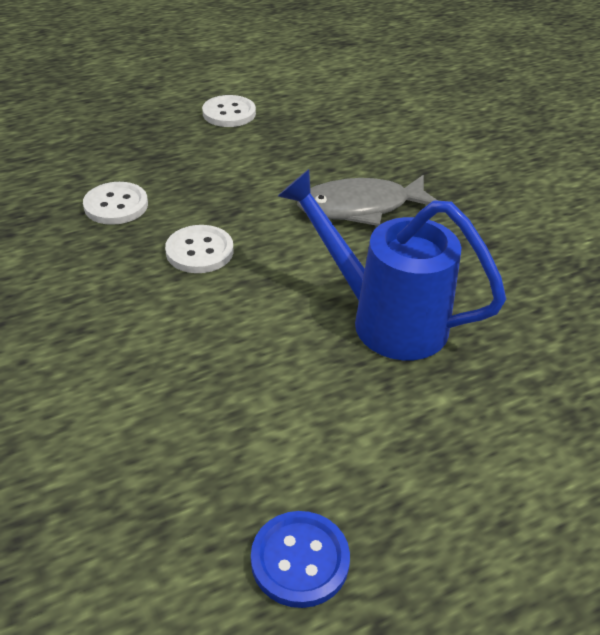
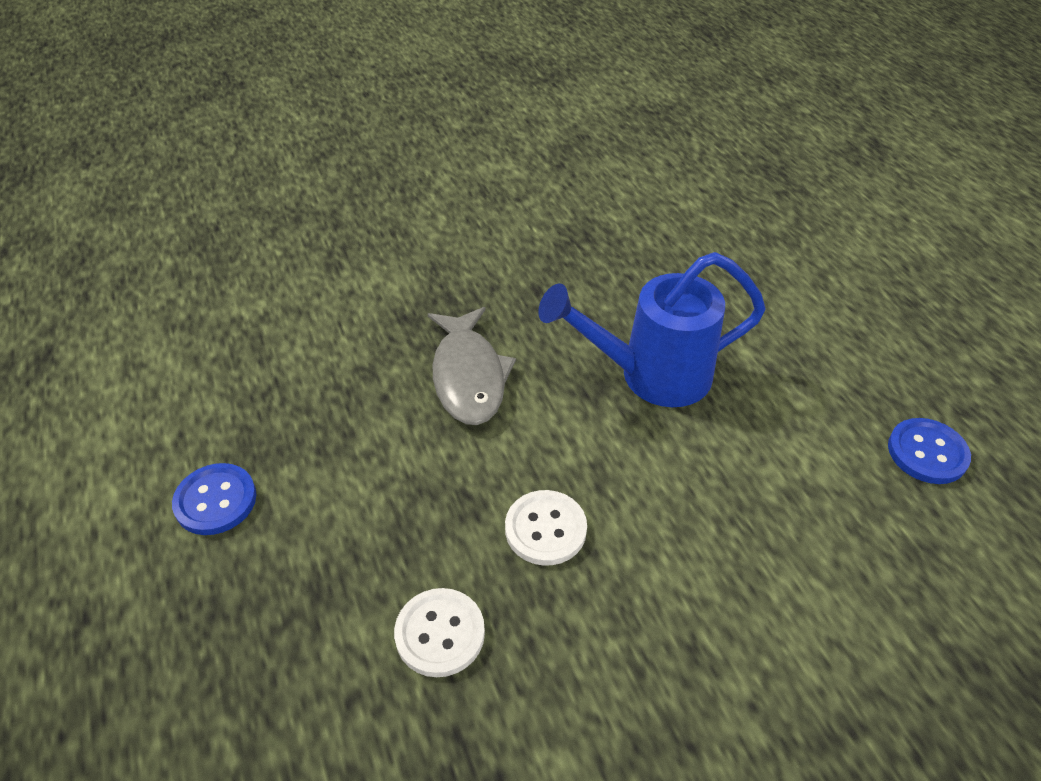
camera: 85 degrees left, 5 degrees up
white button [202,95,256,127] -> blue button [172,463,256,535]
blue watering can [278,169,506,360] -> blue watering can turned 45 degrees clockwise [538,252,766,407]

